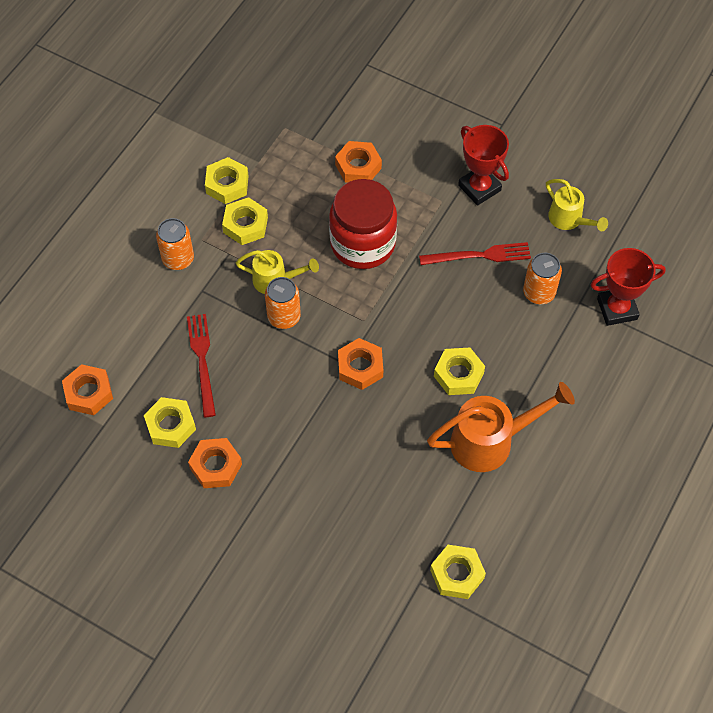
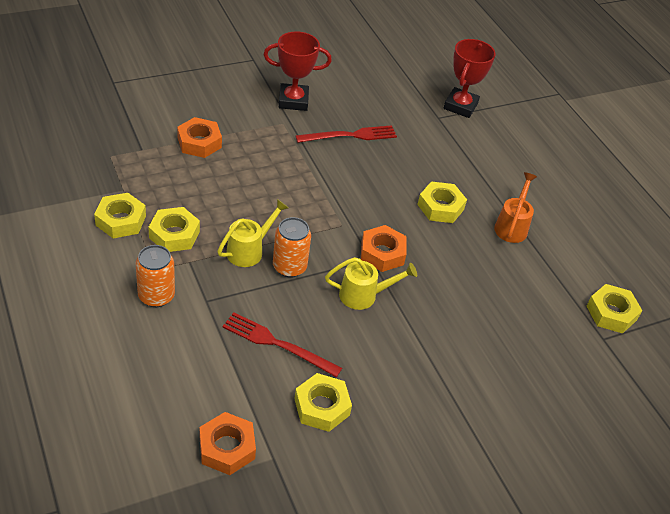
camera: 60 degrees left, 15 degrees down
orange nut [188,438,242,488] -> none
red jar [329,179,397,269] -> none
red fork [419,242,531,265] -> red fork turned 45 degrees clockwise [295,125,397,143]
orange watering can [427,382,575,472] -> orange watering can [494,172,537,243], size x0.60
orange can [523,253,562,304] -> none
yellow watering can [546,179,608,231] -> yellow watering can moved to [325,257,417,310]

